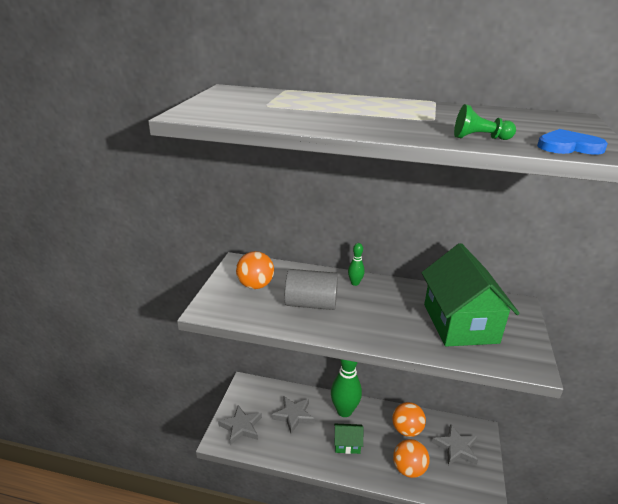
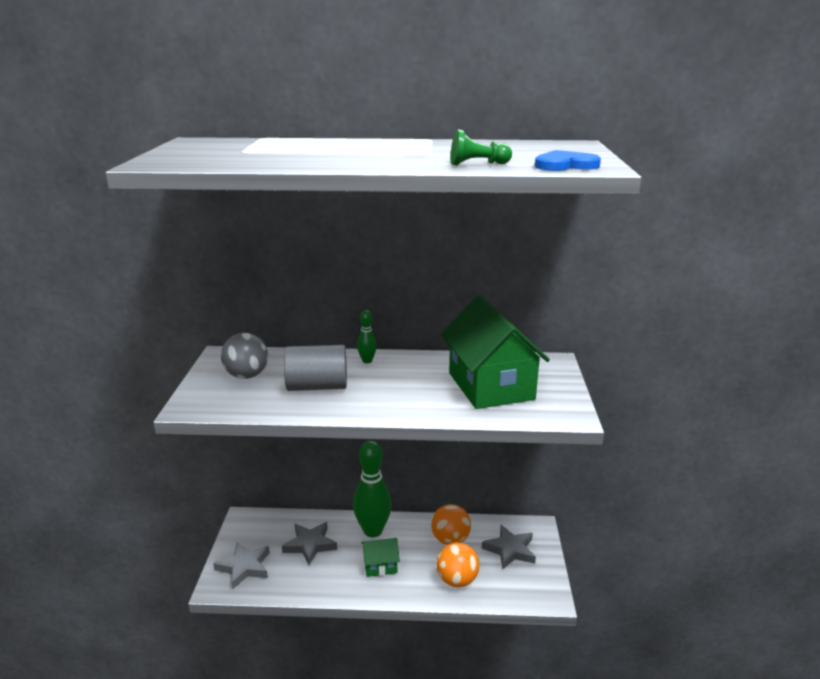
camera: 10 degrees left, 5 degrees down
orange ball [236,251,274,289] -> grey ball [221,333,268,379]

